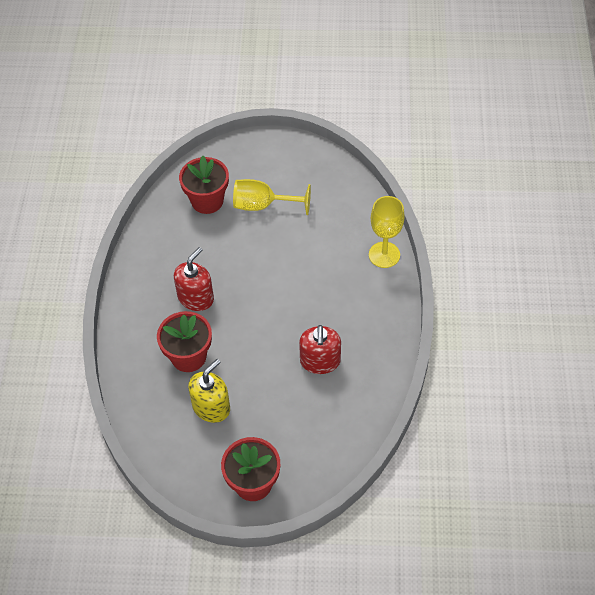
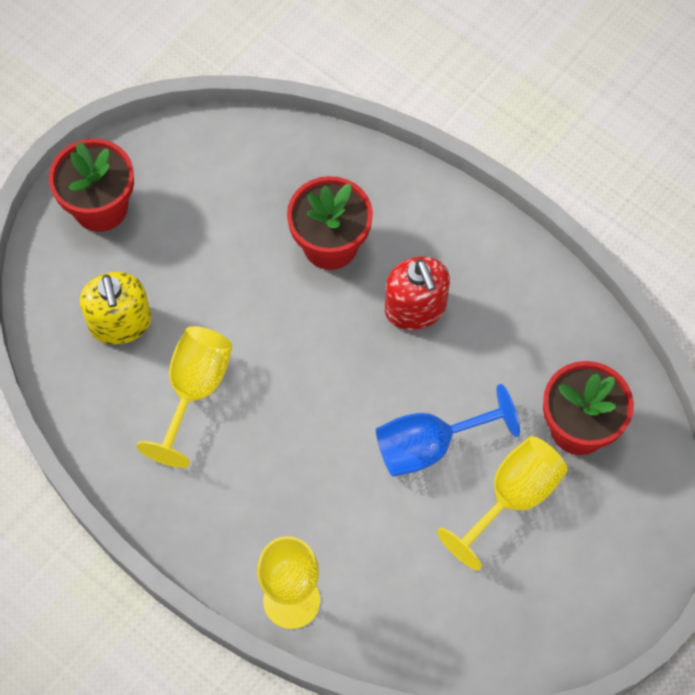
camera: 125 degrees right, 10 degrees up
yellow soap dispenser [188,359,230,423] -> yellow soap dispenser moved to [80,272,152,345]
red soap dispenser [299,325,341,374] -> yellow goblet [136,326,232,468]
none -> blue goblet [376,384,520,477]

